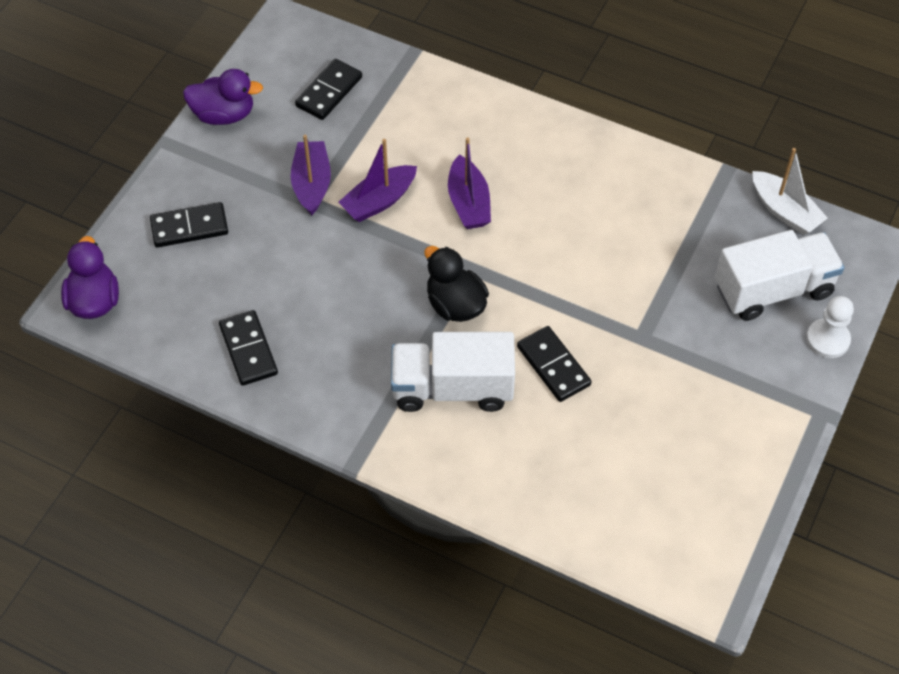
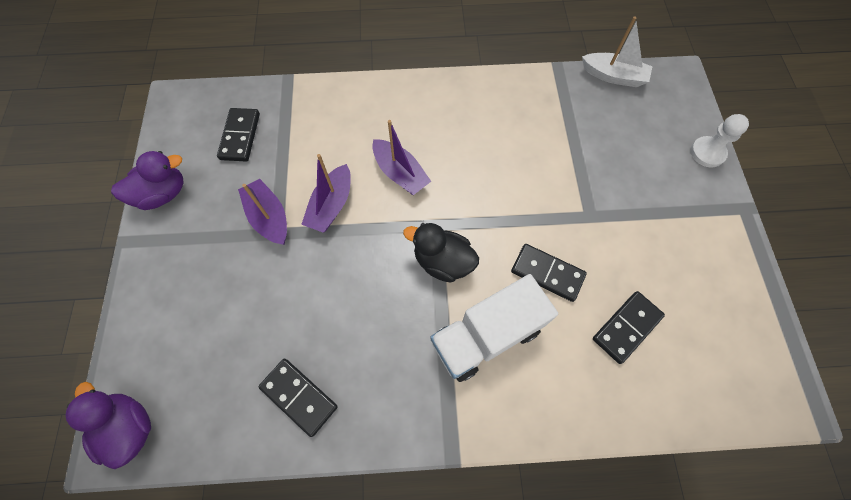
camera: 30 degrees left, 10 degrees up
black domino [150,202,228,247] -> black domino moved to [593,291,665,364]
white truck [715,230,844,321] -> none

